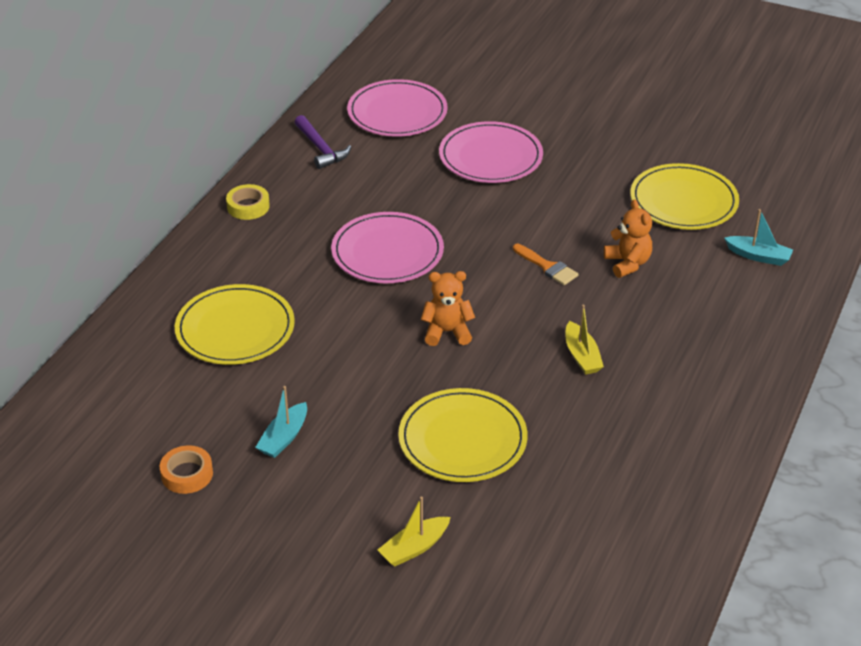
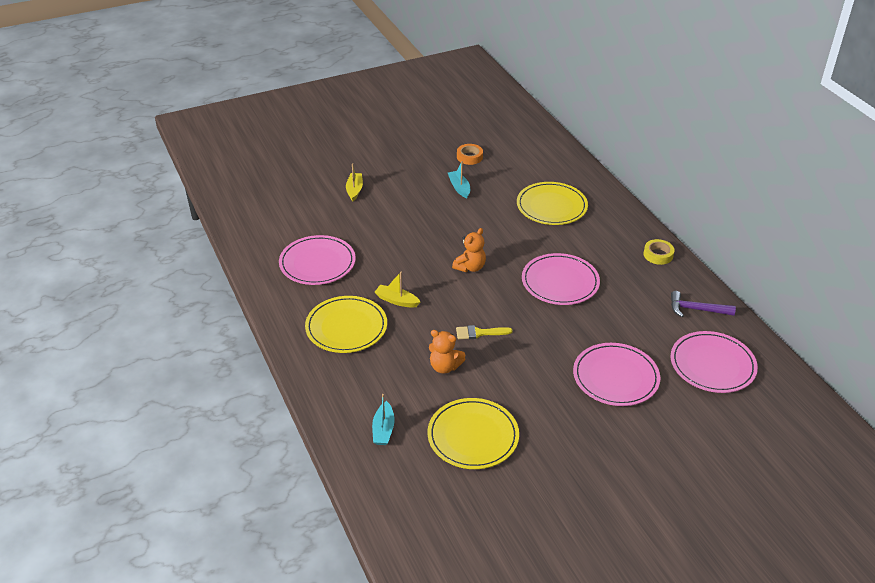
camera: 130 degrees right, 0 degrees up
yellow plate [398,388,528,482] -> yellow plate moved to [305,296,387,353]
orange brush [513,244,578,285] -> yellow brush [456,325,513,339]
turquoise boat [724,209,793,266] -> turquoise boat turned 60 degrees counterclockwise [372,394,395,445]
none -> pink plate [279,235,356,285]

